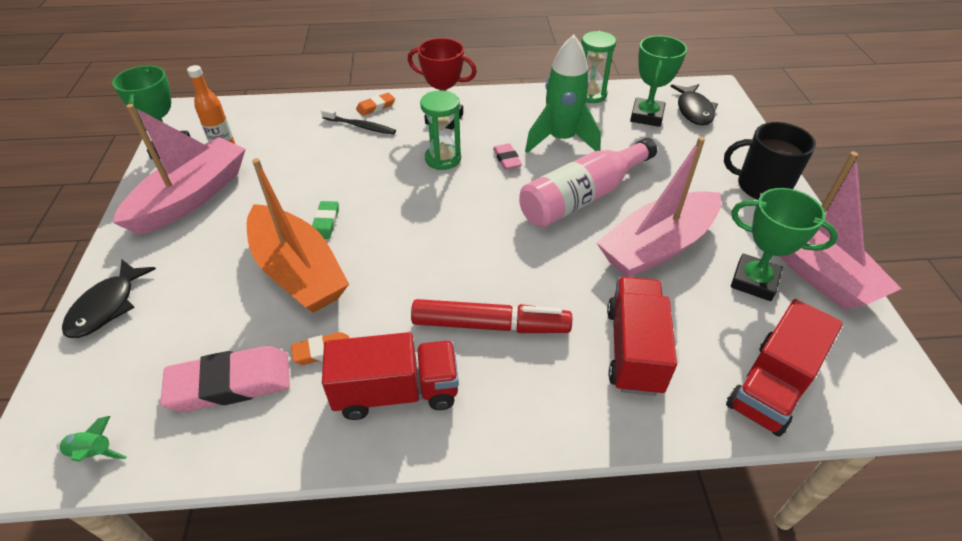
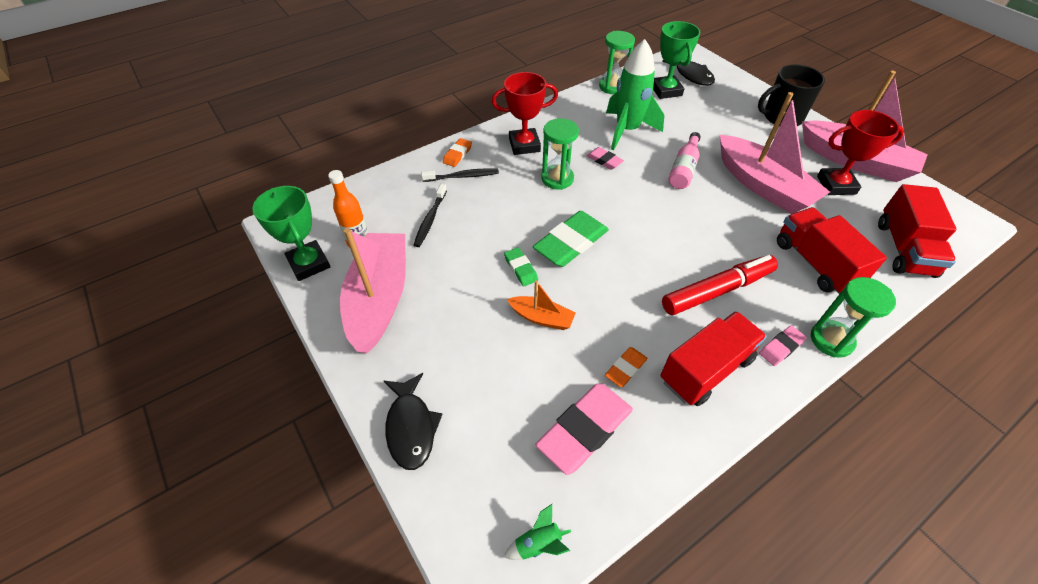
camera: 30 degrees left, 5 degrees up
orange boat [247,158,349,313] -> orange boat [507,280,576,330], size x0.48
pink bottle [519,138,657,228] -> pink bottle [668,132,701,189], size x0.58
pink boat [597,137,721,277] -> pink boat turned 60 degrees counterclockwise [720,92,830,214]
green trophy [731,188,838,301] -> red trophy [817,110,904,195]
none -> black toothbrush [414,184,447,247]
none -> green eraser [533,211,609,267]
none -> pink eraser [759,325,807,366]
none -> green hourglass [811,277,896,358]

